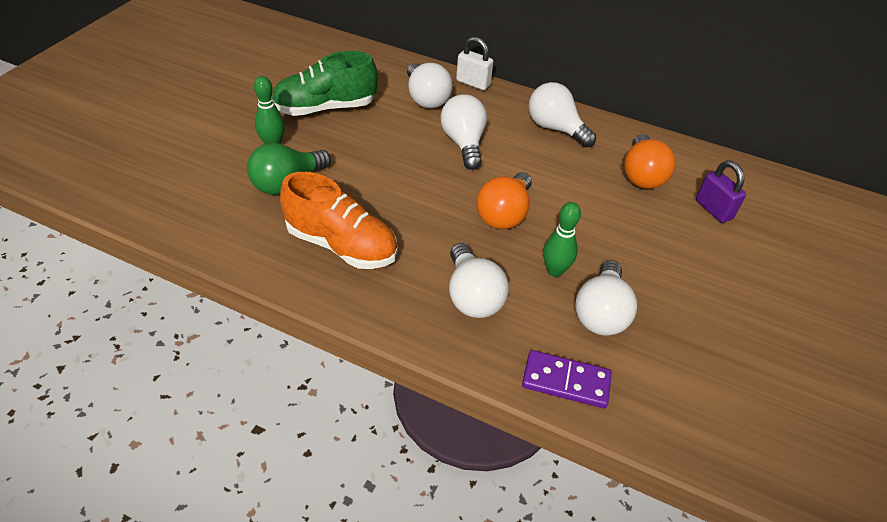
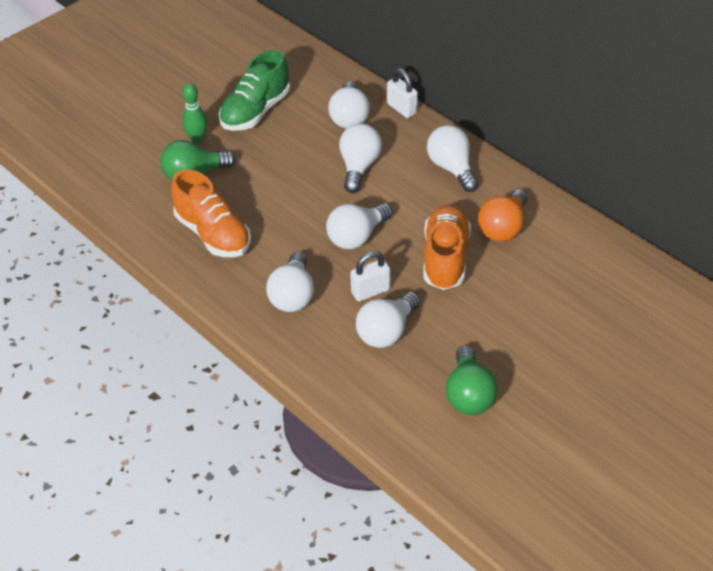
camera: 25 degrees right, 0 degrees up
green shoe [272,51,378,116] -> green shoe turned 60 degrees counterclockwise [219,50,290,131]
orange light bulb [476,172,532,230] -> white light bulb [326,203,393,249]
purple domino [522,350,612,408] -> none
green bowling pin [543,202,581,277] -> white padlock [350,251,390,302]
purple padlock [696,160,746,223] -> none
none -> orange shoe [423,205,471,290]
none -> green light bulb [446,346,498,415]

